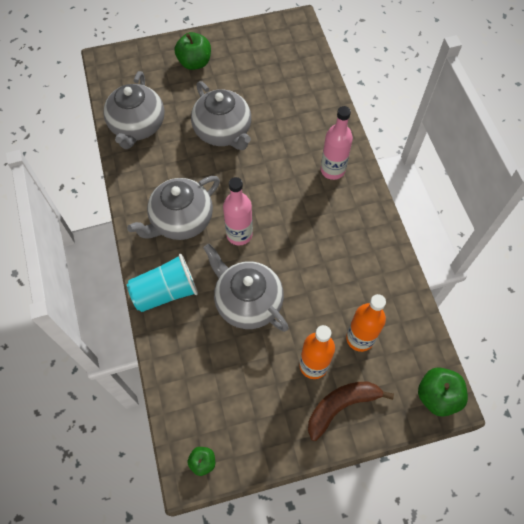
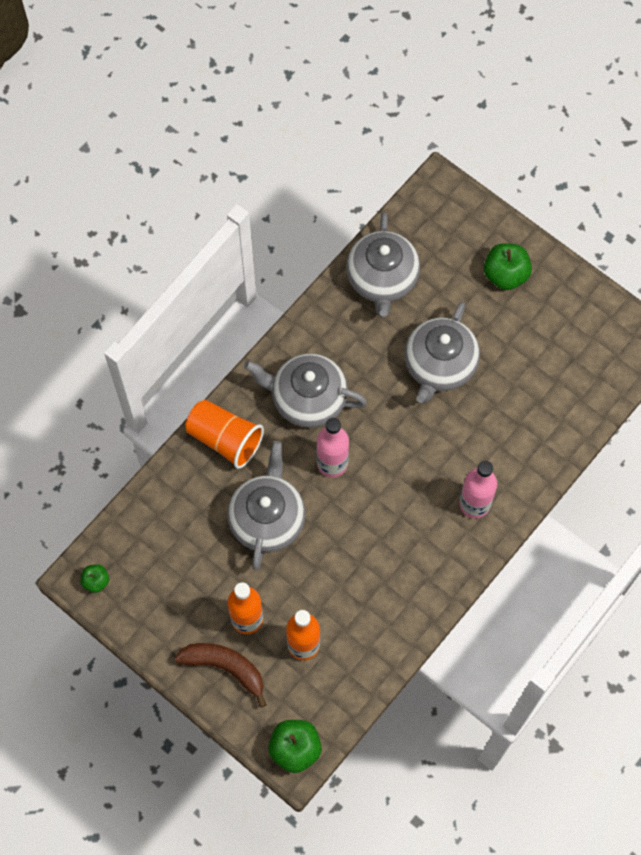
camera: 55 degrees right, 5 degrees up
grey teapot [103,71,164,149] -> grey teapot turned 60 degrees counterclockwise [346,212,420,317]
turquoise cup [127,254,198,312] -> orange cup [185,400,264,469]

